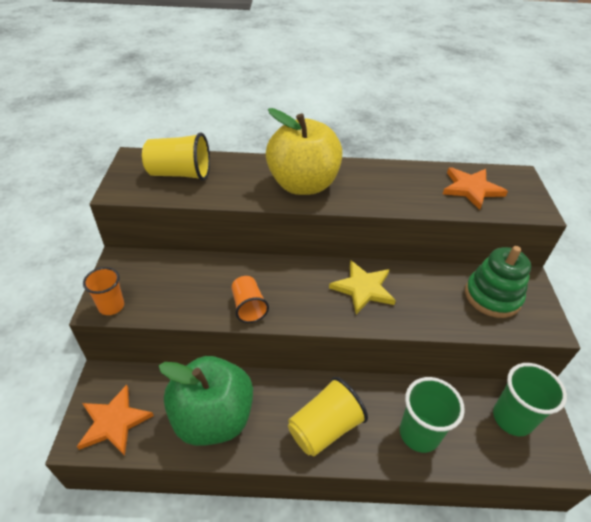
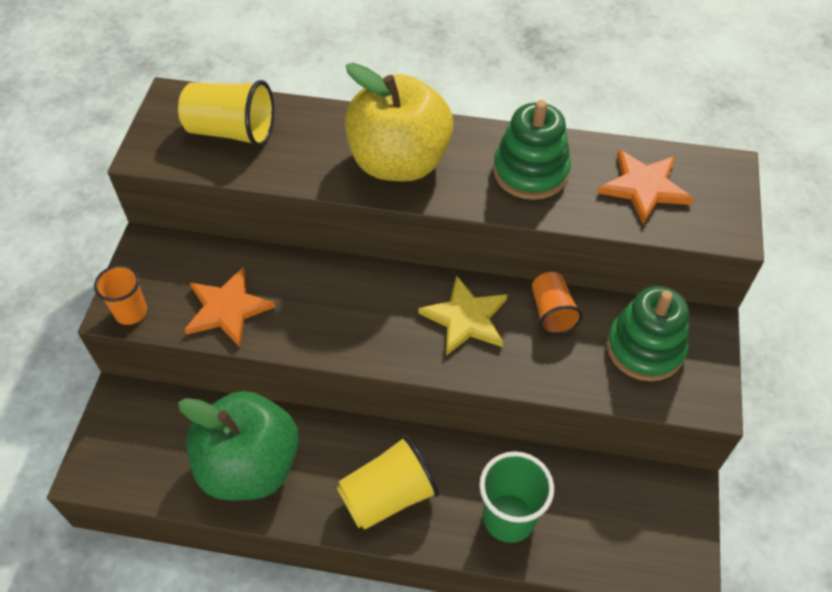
camera: 10 degrees right, 10 degrees up
orange star [77,385,154,456] -> orange star moved to [184,267,275,347]
orange cup [232,276,269,323] -> orange cup moved to [532,272,583,335]
green cup [493,363,567,436] -> none
none -> green stacking toy [493,100,571,200]

